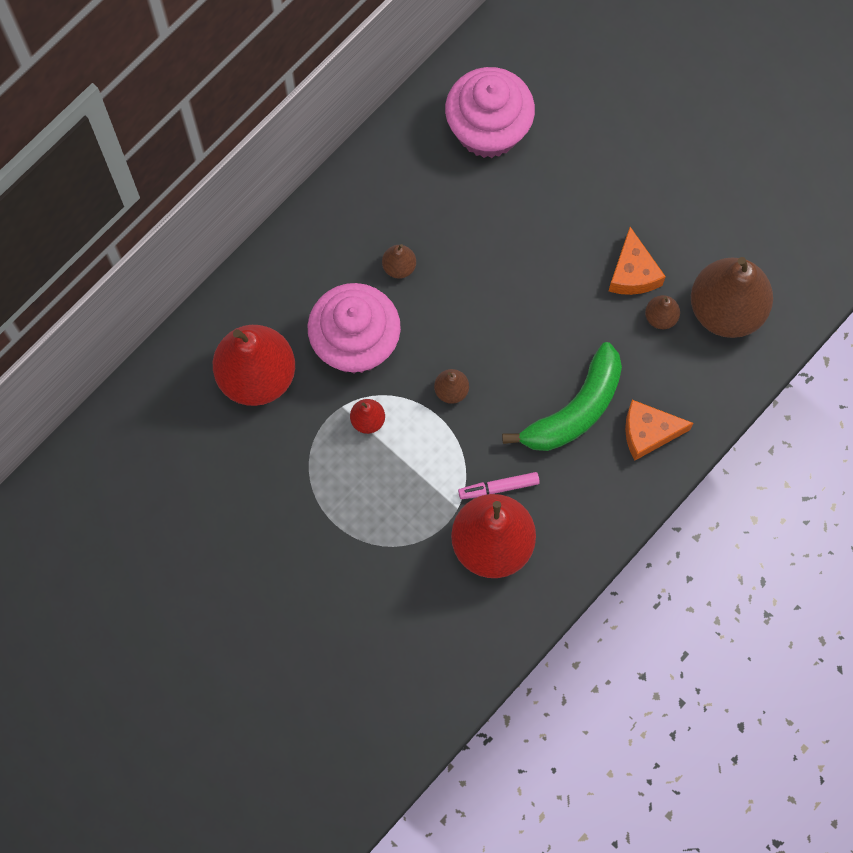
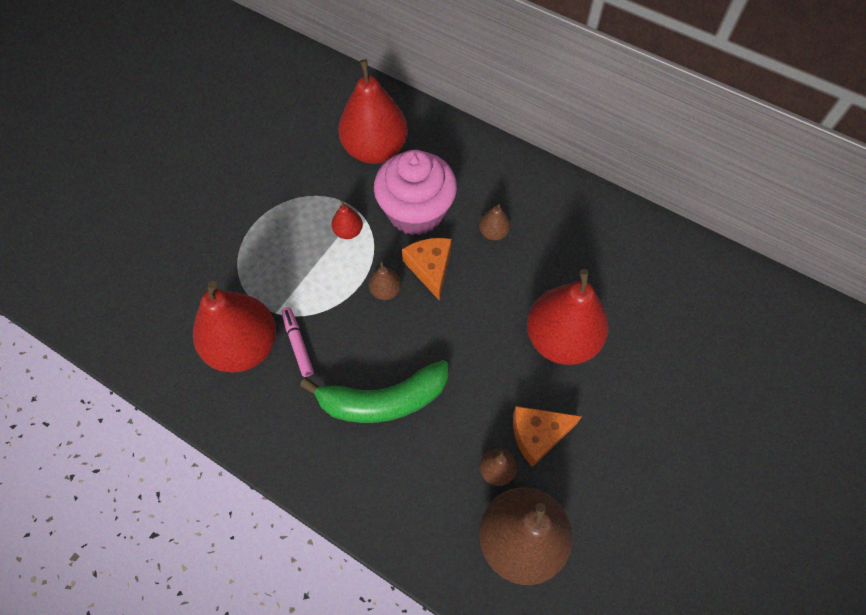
camera: 80 degrees right, 10 degrees down
pink cupcake [445,67,535,158] -> none
green banana [502,342,622,451] -> green banana turned 45 degrees counterclockwise [300,360,448,423]
orange cheese [625,400,693,461] -> orange cheese moved to [402,238,452,300]
none -> red pear [527,269,609,365]

